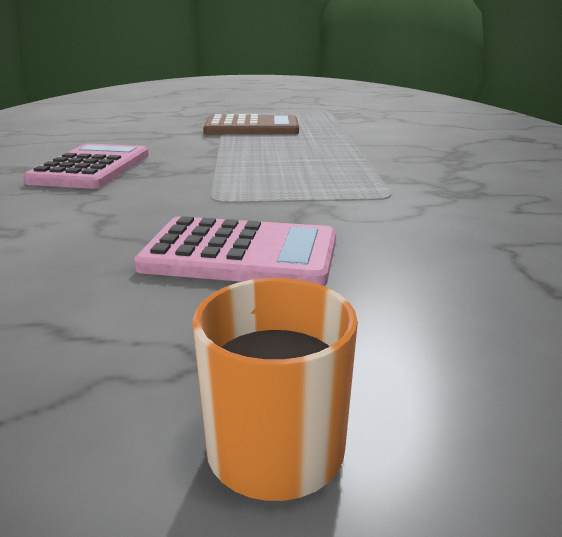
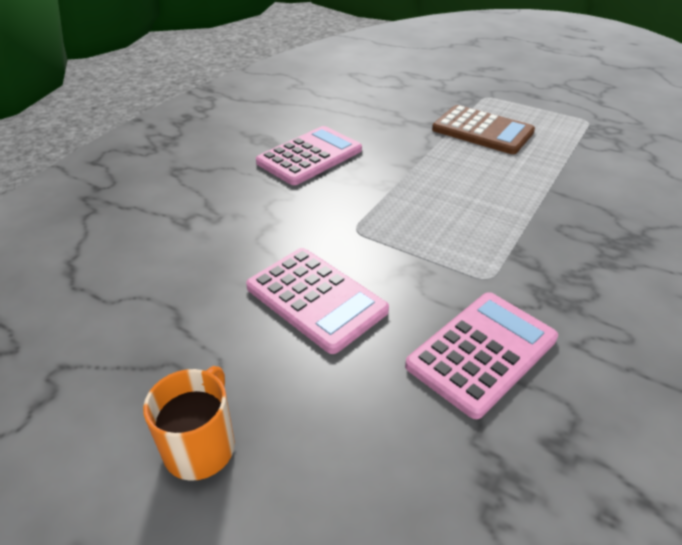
camera: 35 degrees right, 15 degrees up
none -> pink calculator [405,292,558,419]

